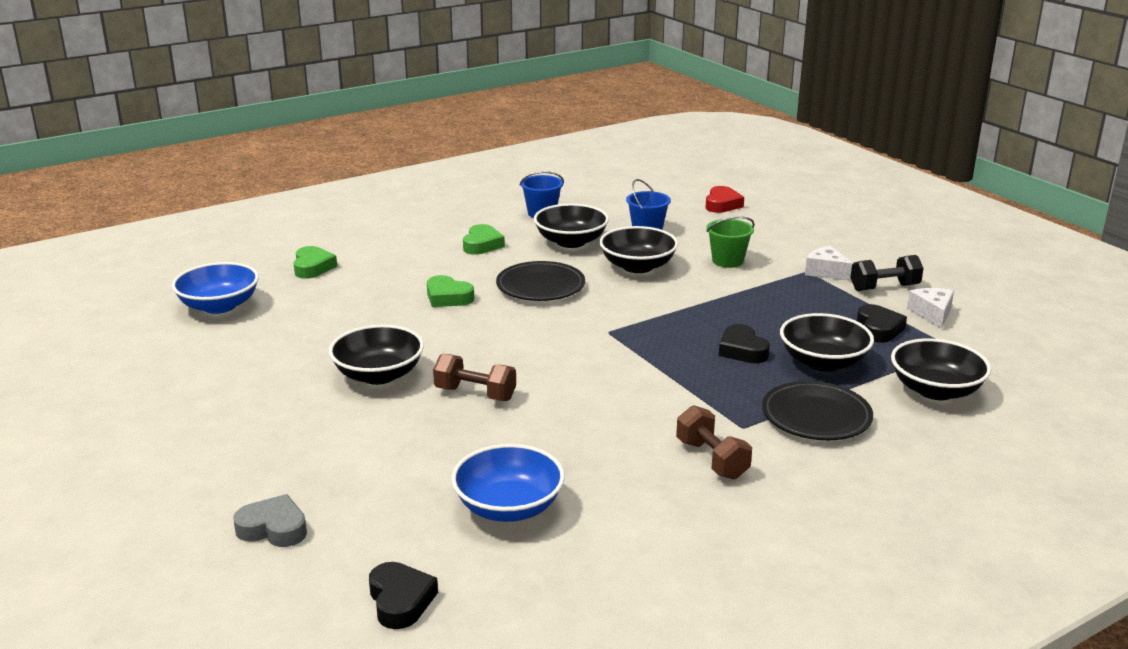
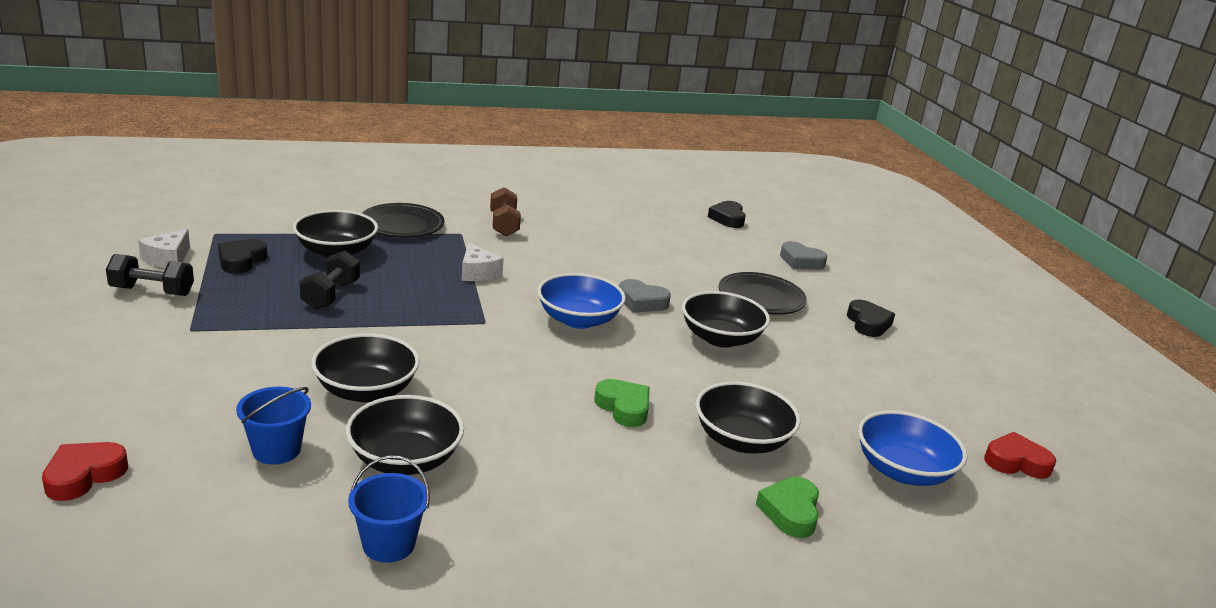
camera: 165 degrees left, 0 degrees up
brown dumbbell [433,354,516,401] -> grey heart [619,279,671,313]
blue bowl [451,444,565,522] -> blue bowl moved to [537,273,626,329]
green heart [463,224,505,255] -> none
black plate [496,261,585,301] -> black plate moved to [719,272,807,315]
green bucket [707,216,755,268] -> none
black heart [719,324,770,363] -> black heart moved to [847,300,895,337]
white cheese [805,245,853,281] -> white cheese moved to [462,243,504,281]
black bowl [891,338,991,400] -> black bowl moved to [696,381,801,454]
none -> black dumbbell [300,250,360,310]
none -> red heart [984,432,1056,479]

